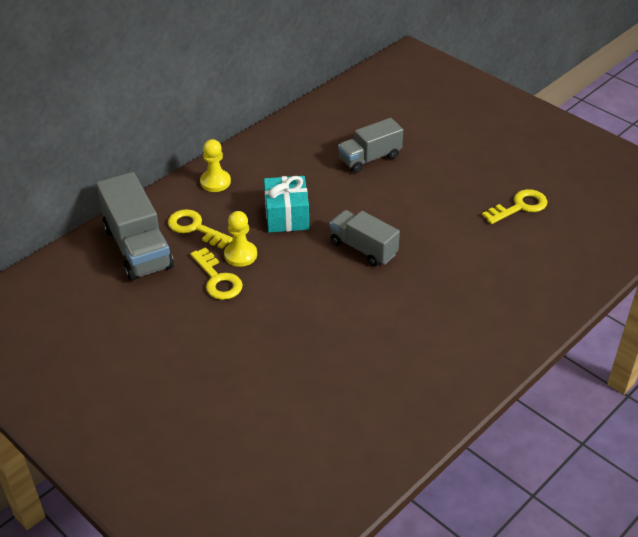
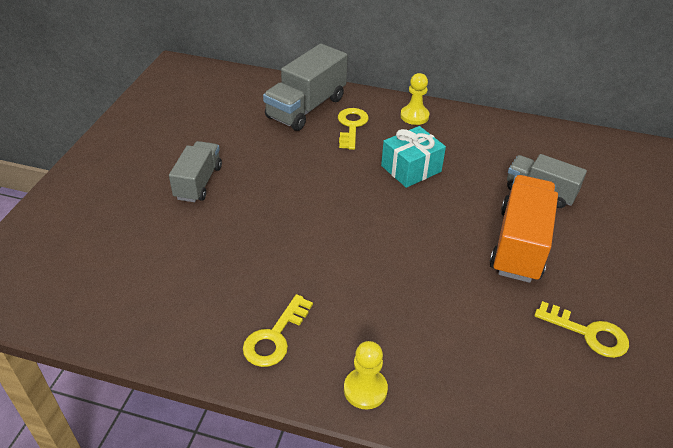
camera: 60 degrees right, 0 degrees up
yellow key [191,247,243,300] -> yellow key moved to [243,294,313,367]
yellow pawn [224,211,257,267] -> yellow pawn moved to [344,341,388,409]
grey truck [330,210,400,266] -> grey truck moved to [169,141,222,202]
none -> orange truck [490,175,558,283]

